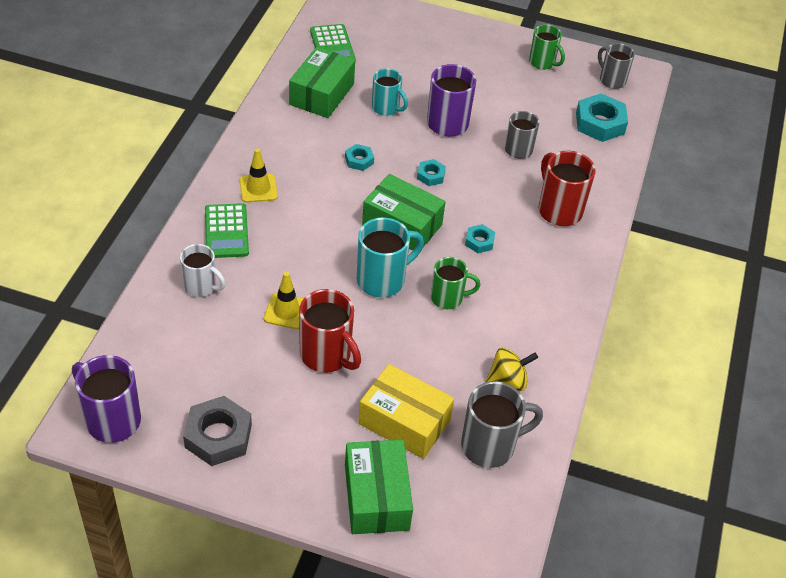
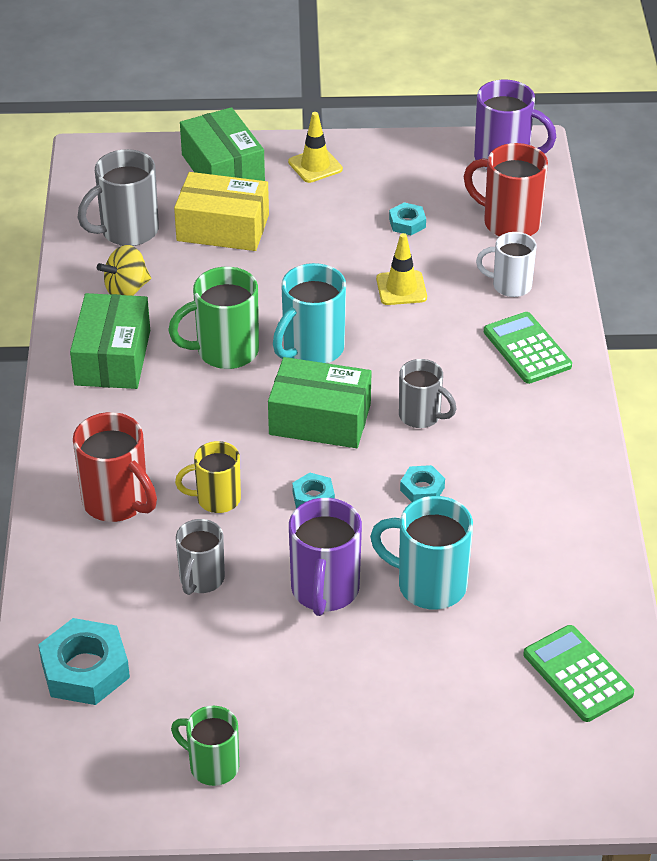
camera: 165 degrees right, 5 degrees down
grey nut [183,396,252,466] -> none
yellow traffic cone [239,149,278,203] -> yellow traffic cone moved to [288,112,343,183]
green box [289,47,355,118] -> green box moved to [70,293,150,389]
red mug [299,289,361,373] -> red mug moved to [464,143,548,237]
turquoise mug [372,68,408,116] -> turquoise mug [370,496,473,610], size x1.51
green mug [431,257,480,309] -> green mug [168,267,259,369], size x1.51
turquoise nut [465,224,495,253] -> turquoise nut moved to [389,202,426,235]
grey mug [598,43,635,89] -> grey mug moved to [399,359,456,428]
none -> yellow mug [175,441,241,513]

